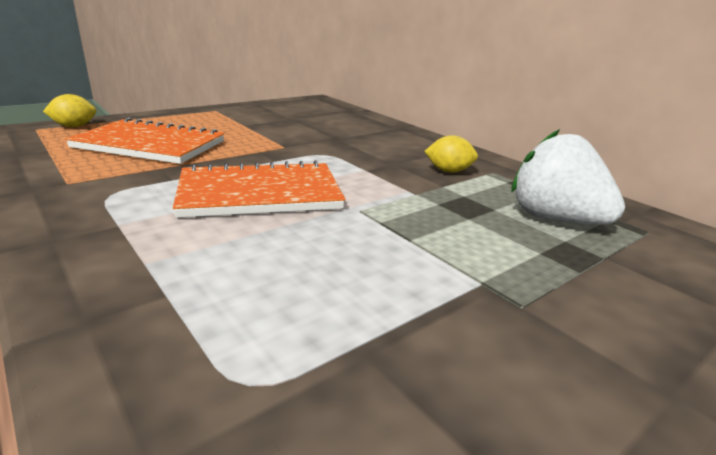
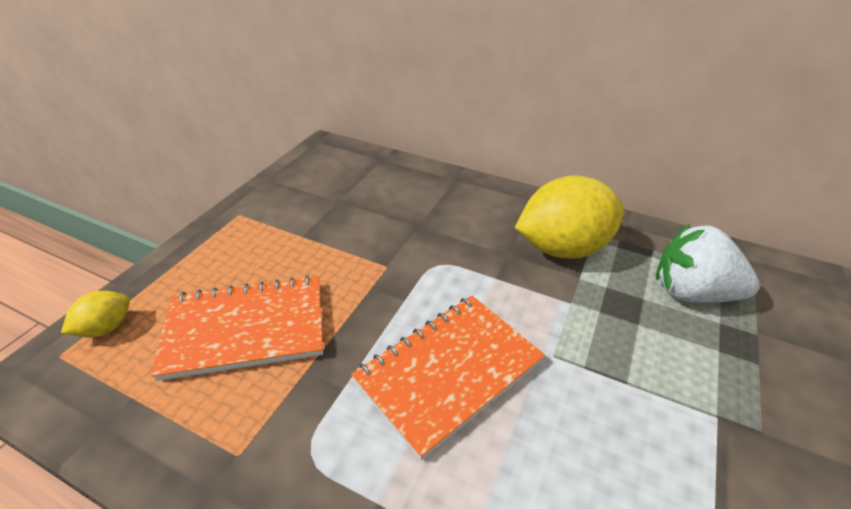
camera: 25 degrees left, 15 degrees up
yellow lemon [424,135,478,173] -> yellow lemon [515,175,625,258], size x2.19

